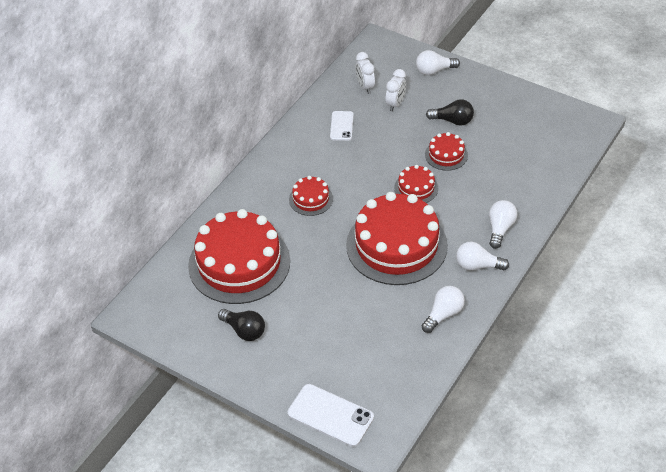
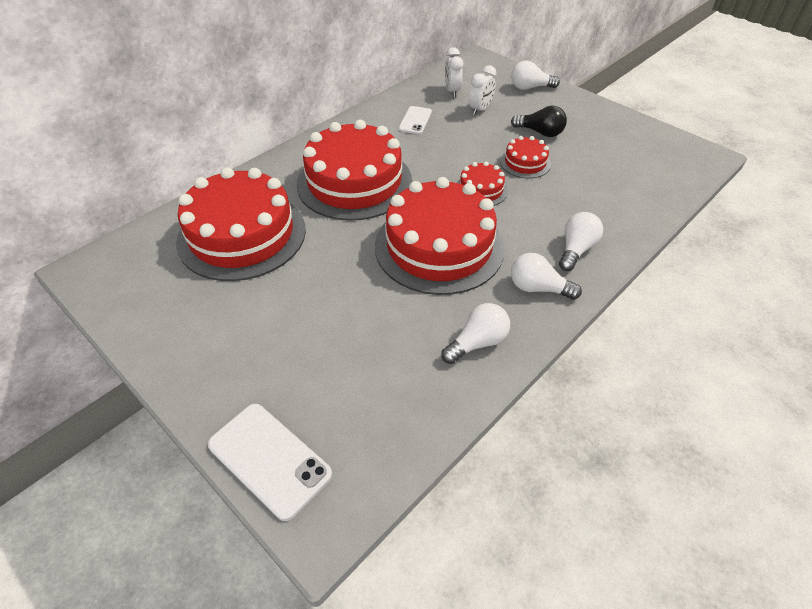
camera: 10 degrees right, 0 degrees up
black light bulb [218,309,265,341] -> none
red cake [289,176,333,216] -> red cake [296,120,412,221], size x2.20

